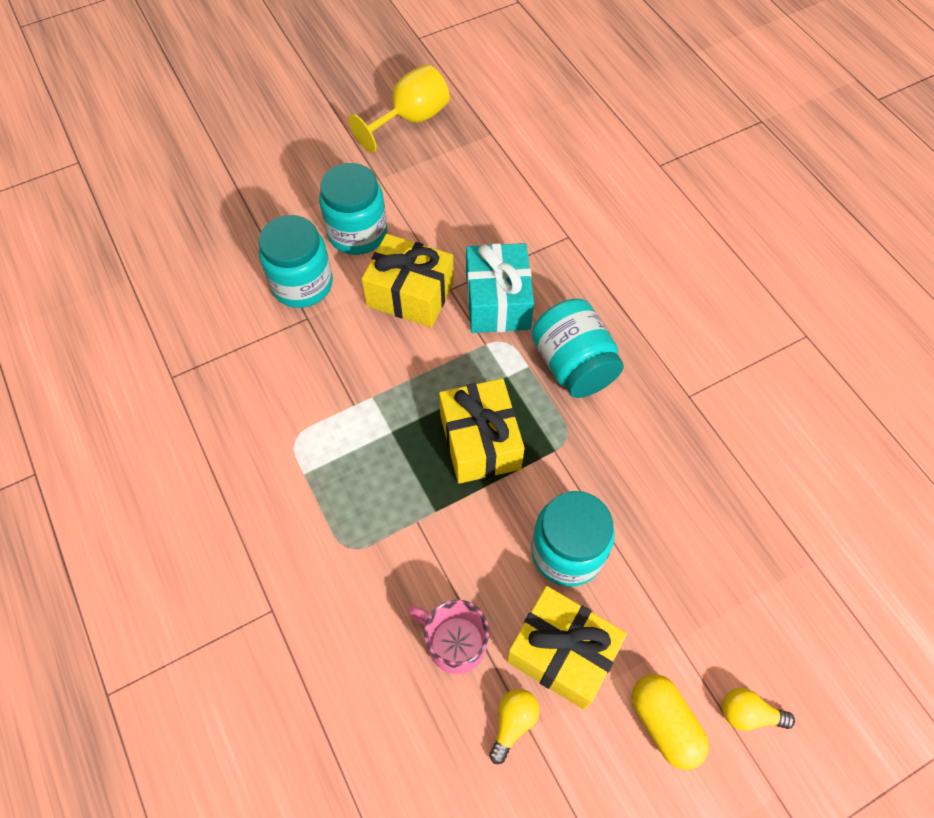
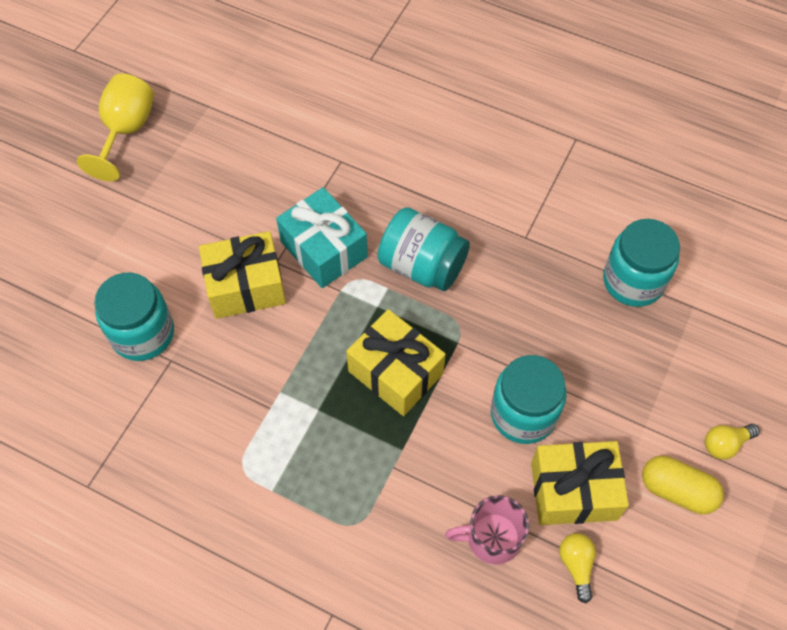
camera: 35 degrees left, 0 degrees up
turquoise jar [319,163,387,255] -> turquoise jar moved to [603,219,680,307]

